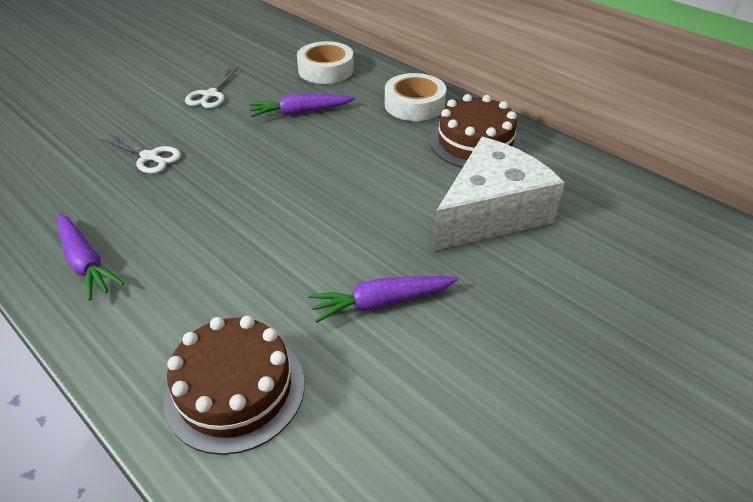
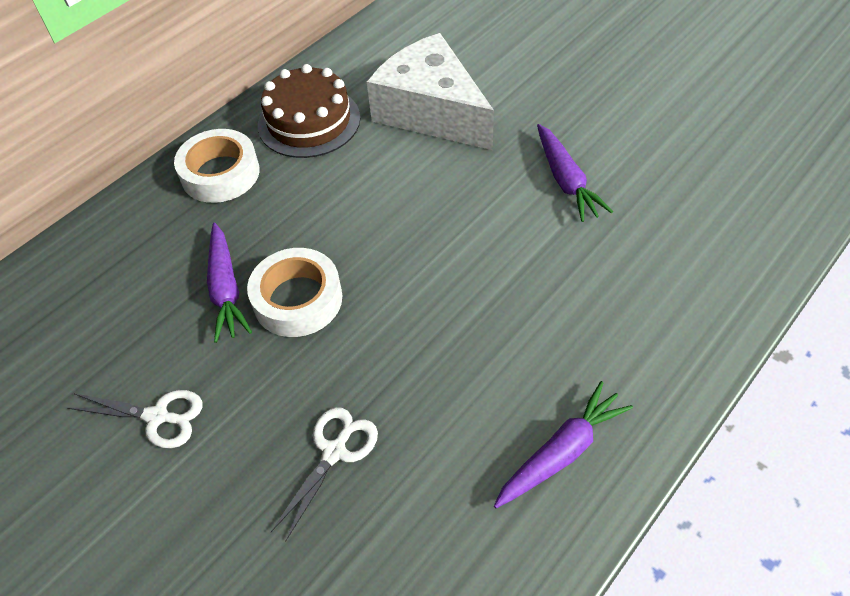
camera: 90 degrees left, 10 degrees up
brown cake [163,316,305,455] -> none
white tape [297,41,354,84] -> white tape moved to [247,248,342,337]

